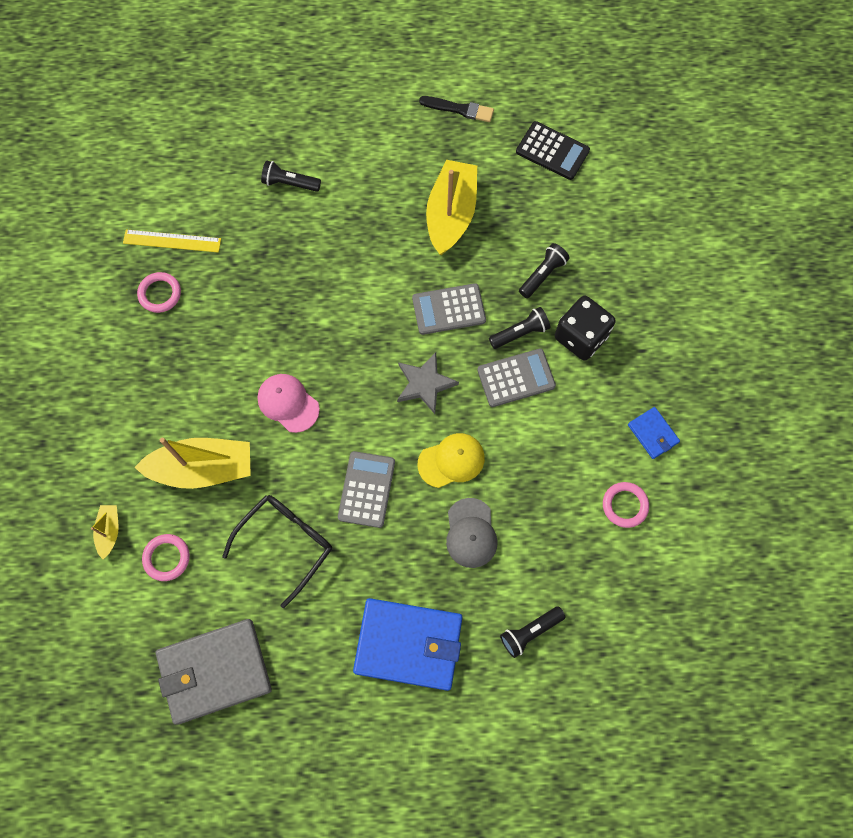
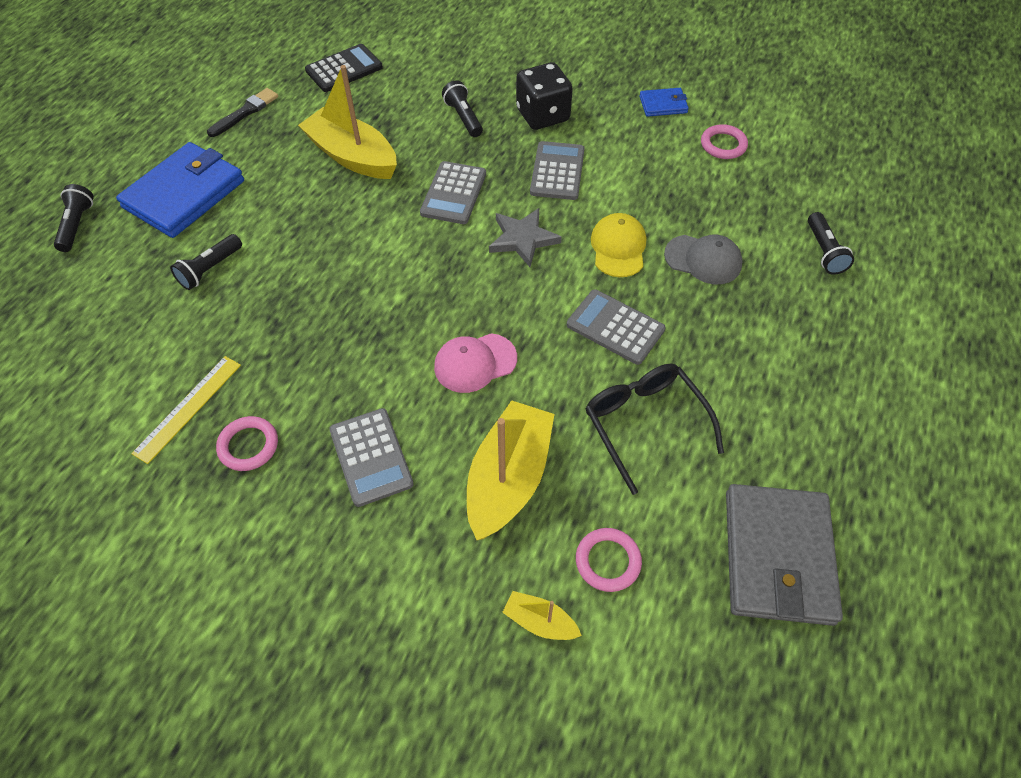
camera: 65 degrees left, 15 degrees down
blue wallet [353,598,462,691] -> blue wallet moved to [116,142,244,238]
black flashlight [489,307,550,349] -> black flashlight moved to [54,184,94,252]
none -> grey calculator [329,408,414,507]

